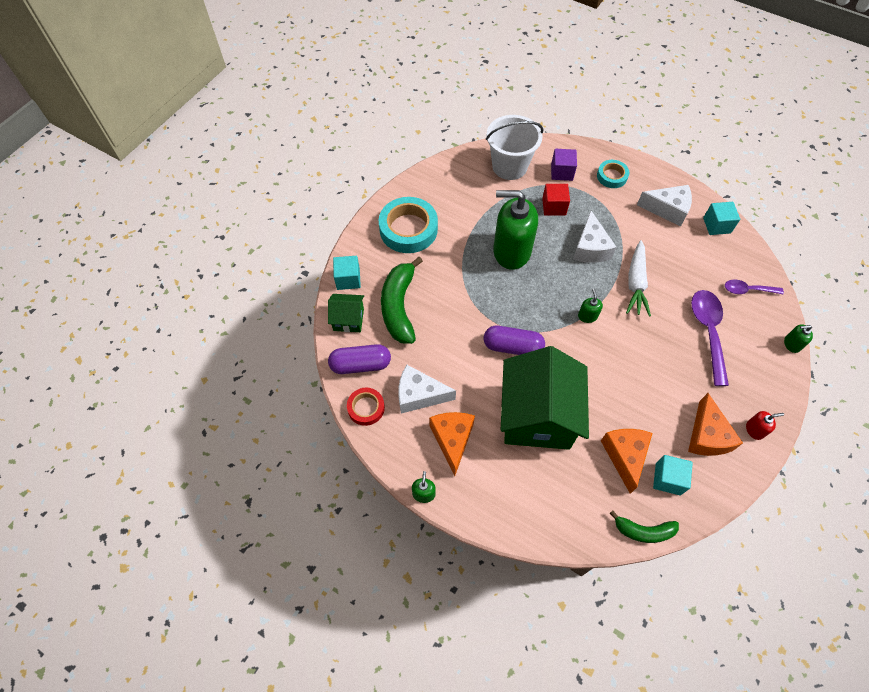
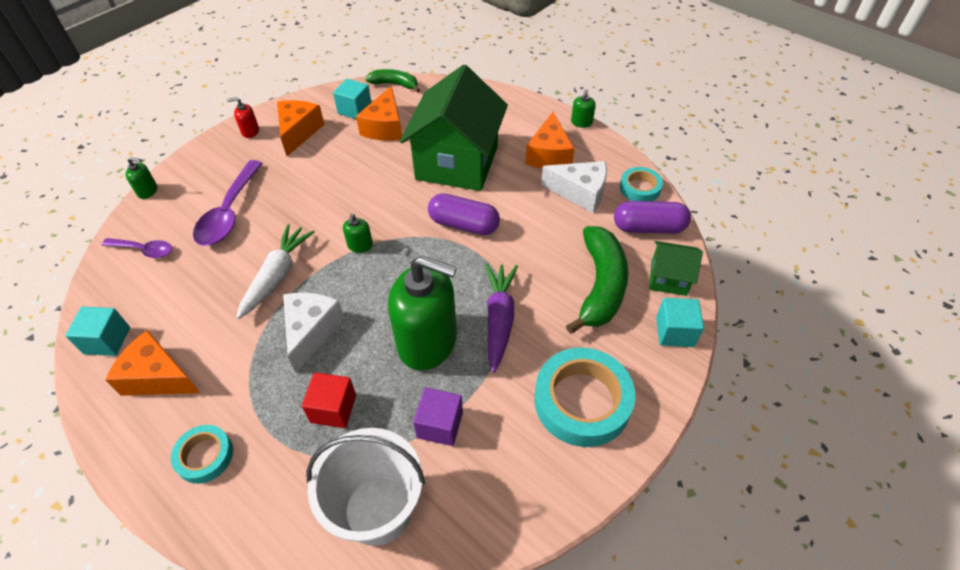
camera: 170 degrees left, 10 degrees down
red tape [347,388,385,426] -> turquoise tape [620,167,663,201]
purple cube [551,149,577,181] -> purple cube moved to [413,387,463,446]
white cheese [637,185,692,227] -> orange cheese [105,330,200,396]
none -> purple carrot [486,264,518,373]

